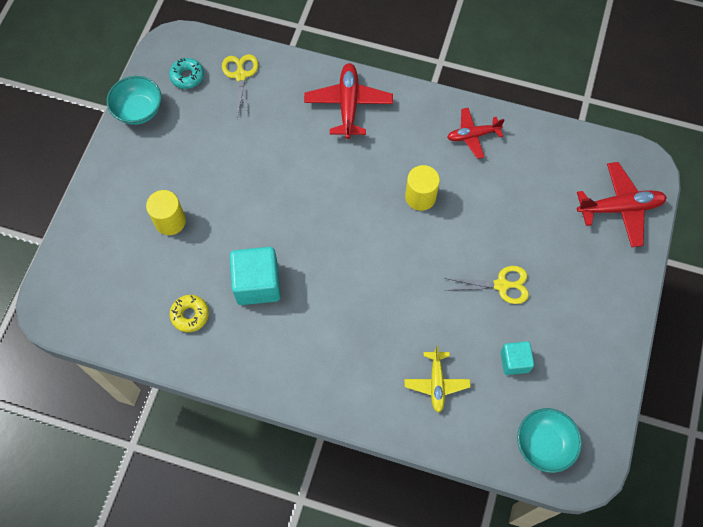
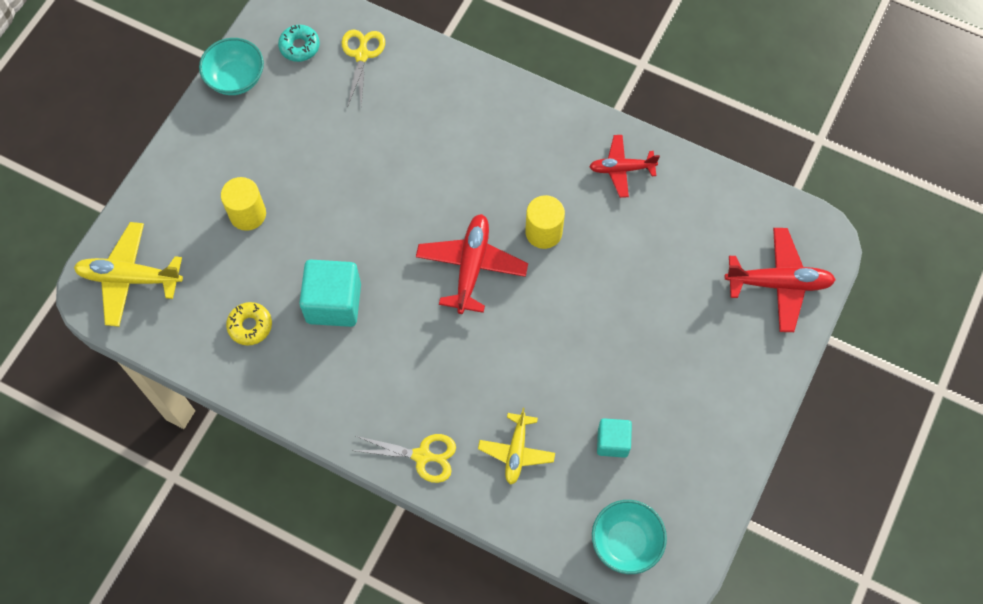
camera: 10 degrees right, 0 degrees up
red plane [304,63,393,139] -> red plane moved to [416,214,528,314]
yellow scissors [444,266,529,304] -> yellow scissors moved to [352,434,456,483]
none -> yellow plane [74,222,183,327]

